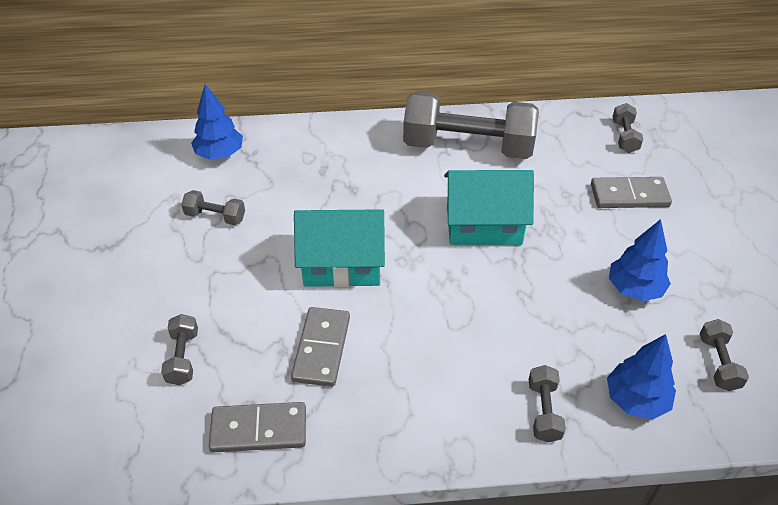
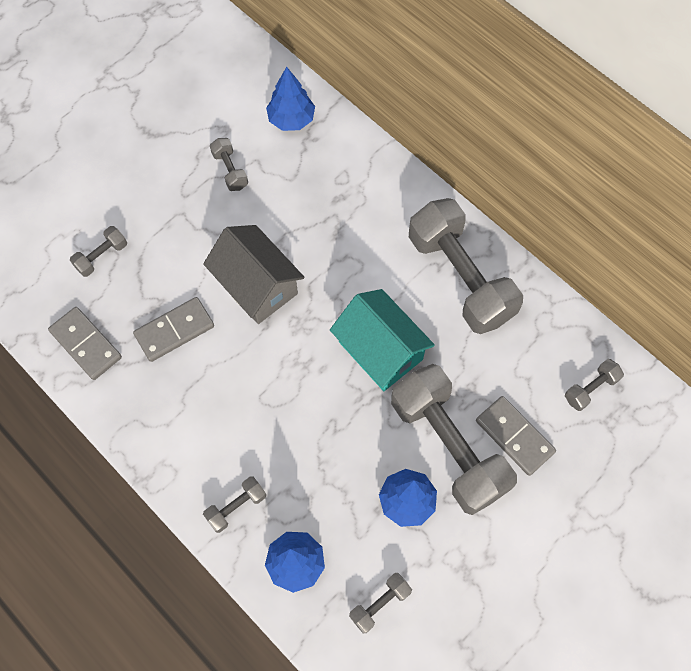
camera: 50 degrees right, 20 degrees up
turquoise house [294,209,385,287] -> grey house [203,225,305,324]
none -> grey dumbbell [391,364,517,515]

